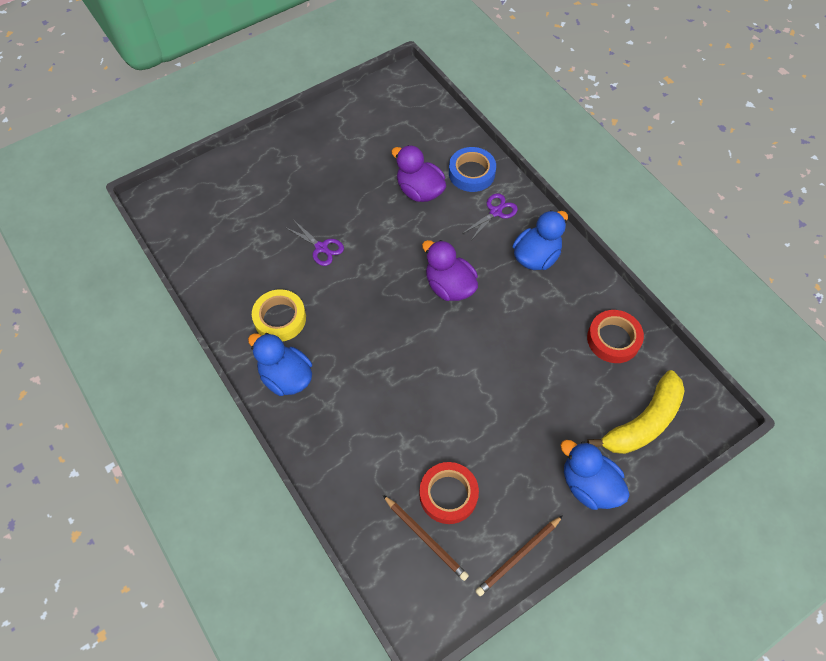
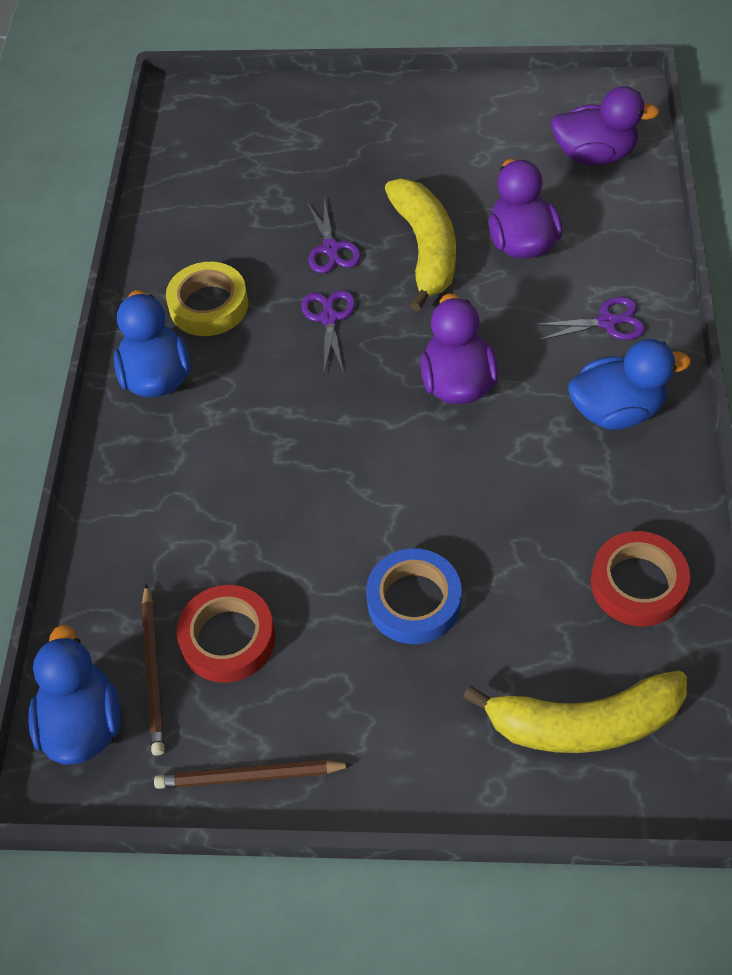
camera: 40 degrees right, 5 degrees down
blue tape [449,147,496,192] -> blue tape moved to [366,548,461,644]
blue duck [560,440,630,510] -> blue duck moved to [28,625,121,765]
none -> purple scissors [301,290,355,374]
none -> yellow banana [385,179,456,312]
none -> purple duck [551,86,660,165]

